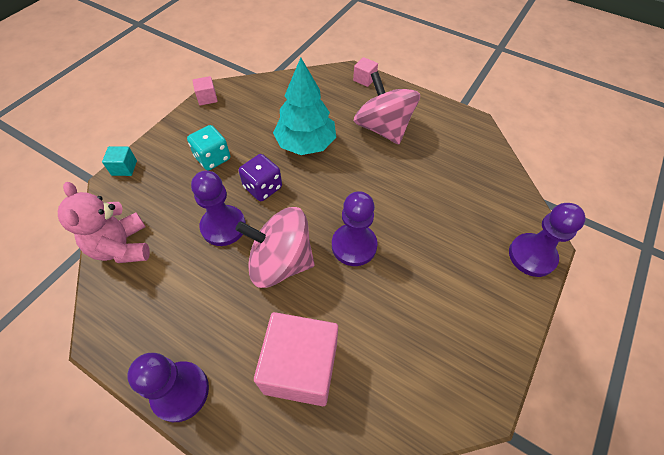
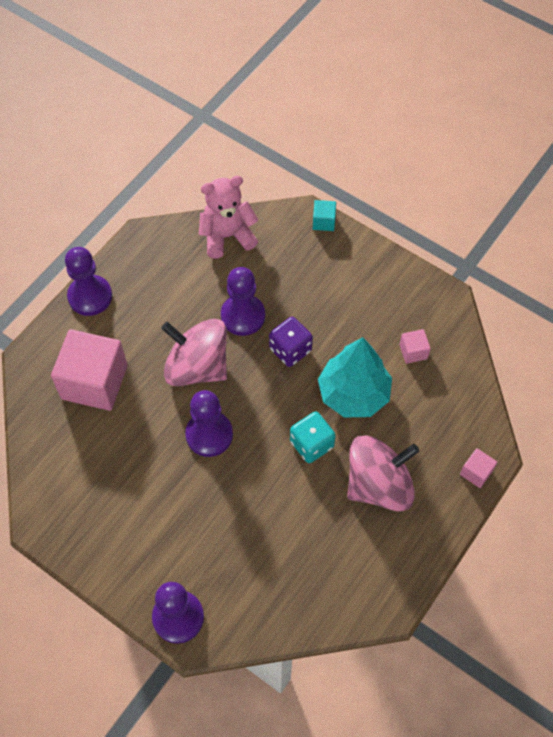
camera: 95 degrees right, 5 degrees up
turquoise dice [187,125,230,171] -> turquoise dice moved to [290,411,336,463]
pink cube [192,76,218,106] -> pink cube moved to [399,329,431,364]
pink spinning top [235,207,315,288] -> pink spinning top turned 75 degrees counterclockwise [161,319,227,386]

